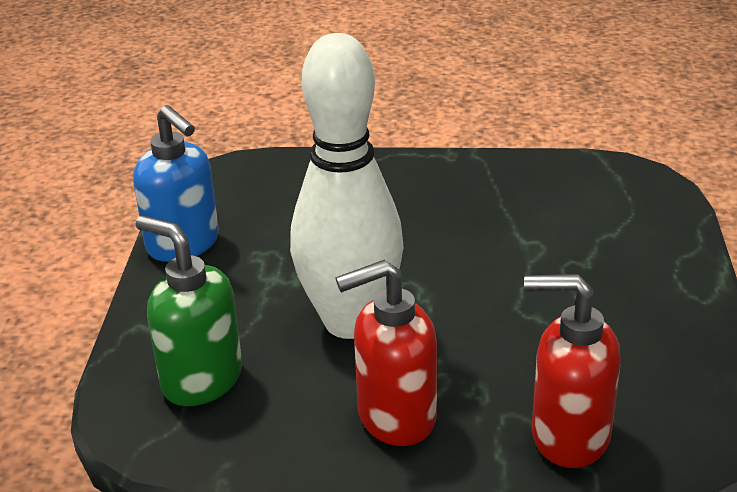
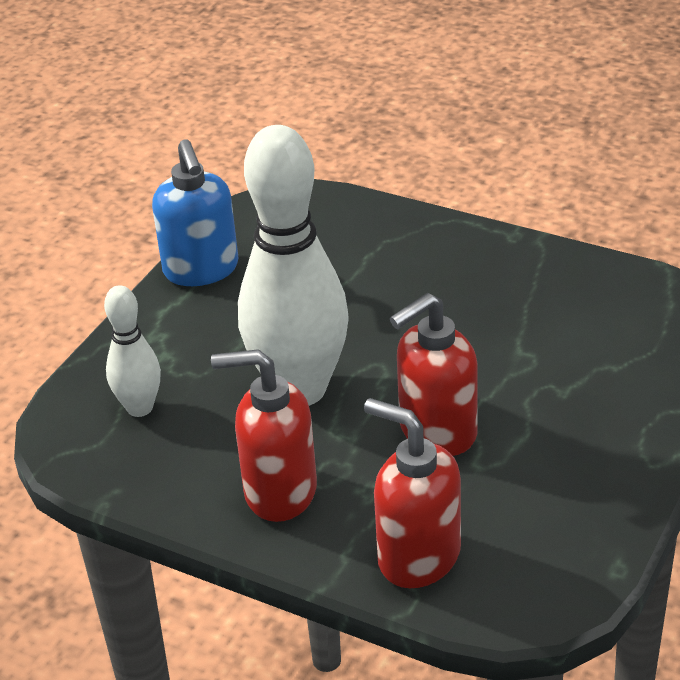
camera: 25 degrees right, 5 degrees up
green soap dispenser [136,215,242,406] -> white bowling pin [104,285,161,417]
none -> red soap dispenser [390,293,478,456]

